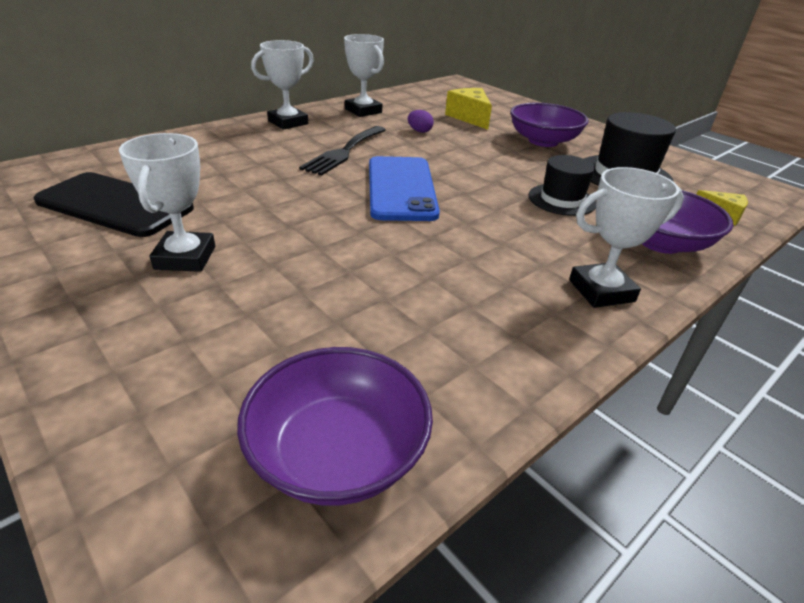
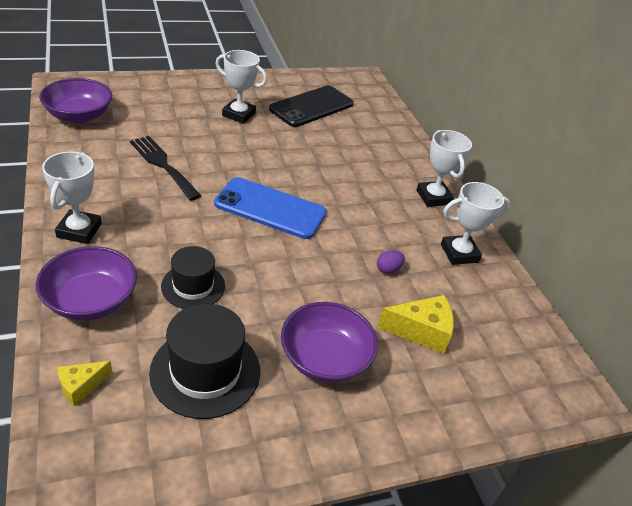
camera: 110 degrees right, 5 degrees up
black fork [299,126,386,176] -> black fork moved to [130,136,201,201]

